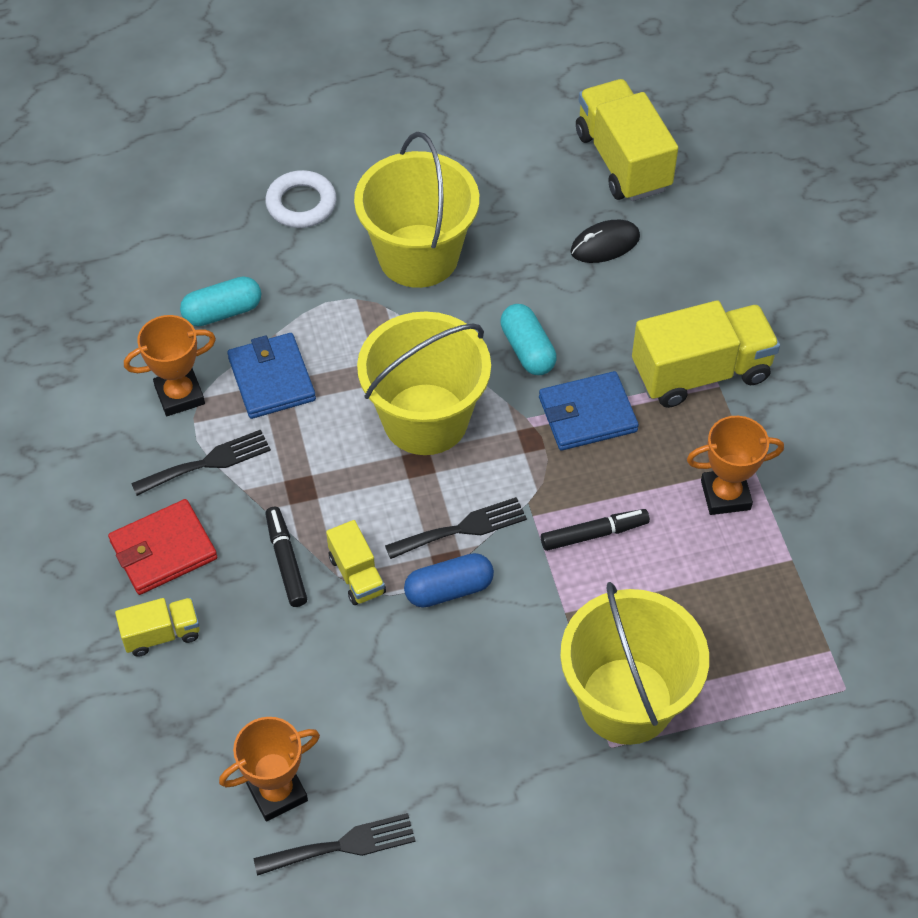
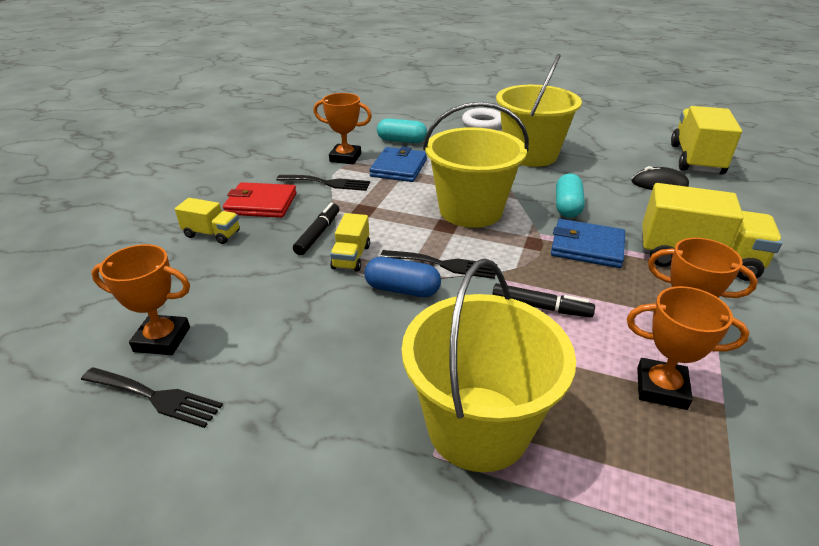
camera: 35 degrees right, 20 degrees down
none -> orange trophy [627,286,749,410]

